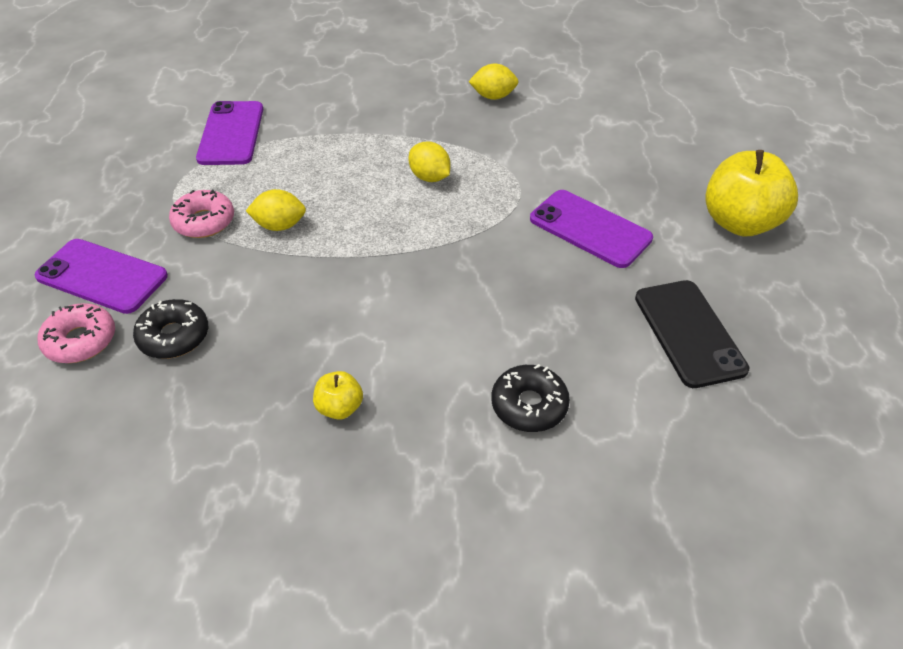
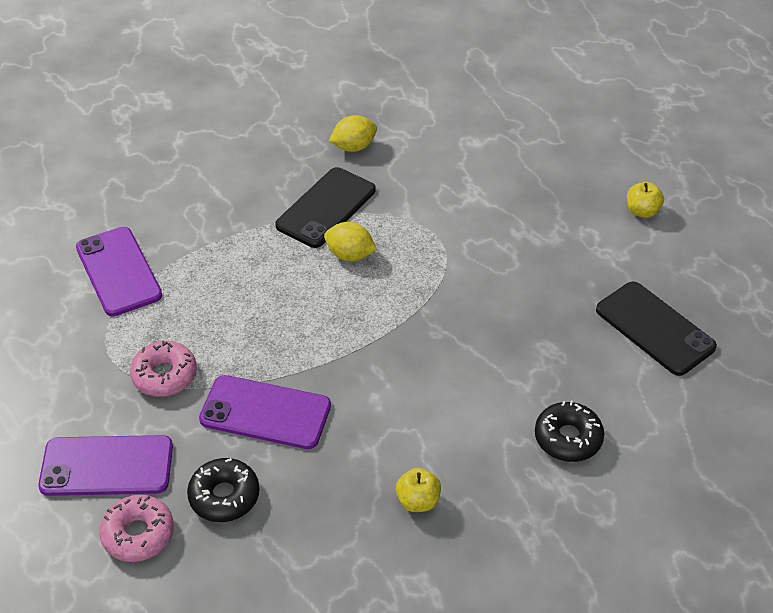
camera: 25 degrees left, 0 degrees up
yellow lemon [246,189,306,231] -> none
purple phone [530,190,653,268] -> purple phone moved to [199,375,331,449]
yellow apple [705,150,798,236] -> yellow apple [627,182,664,218], size x0.47
none -> black phone [275,167,376,248]

